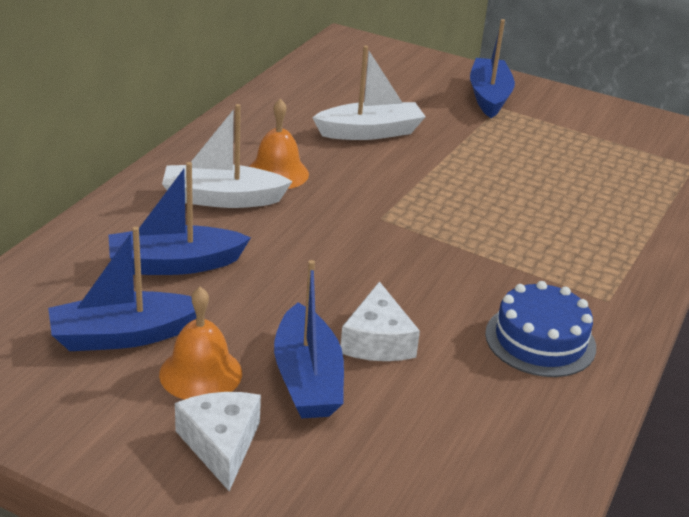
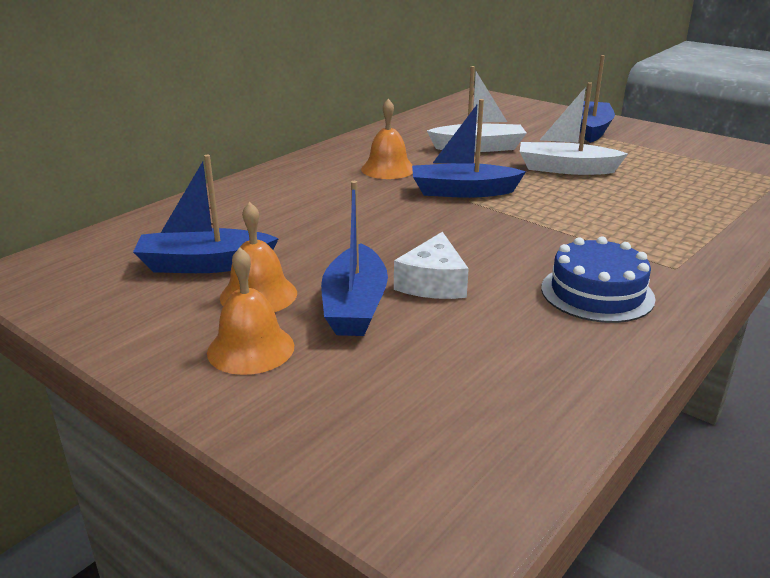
camera: 15 degrees right, 5 degrees down
blue boat [109,162,251,275] -> blue boat moved to [412,99,526,198]
white boat [162,104,293,208] -> white boat moved to [520,82,628,175]
white cheese [175,392,261,491] -> orange bell [207,248,294,375]

